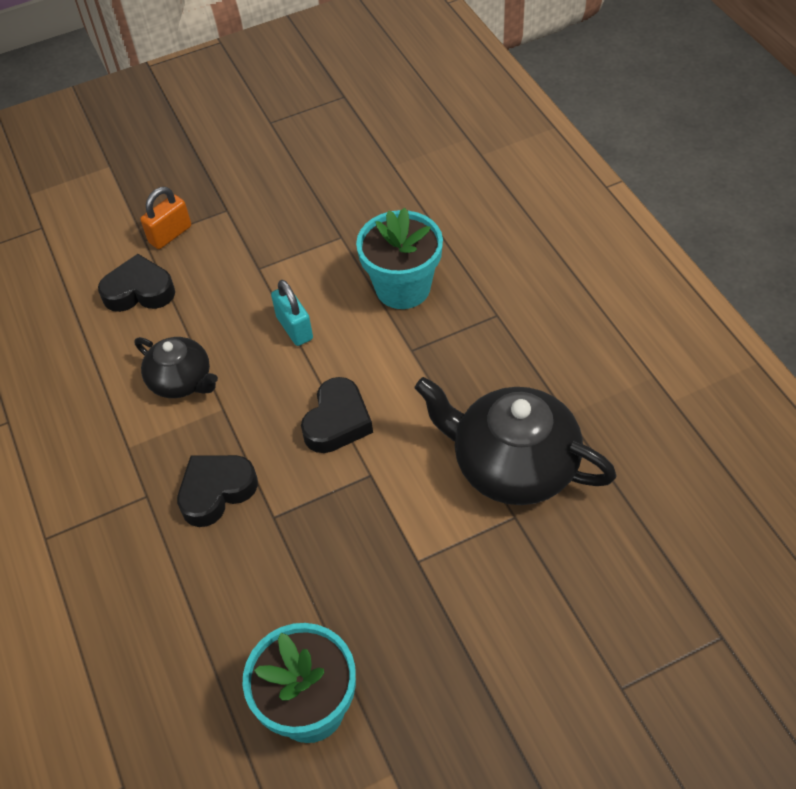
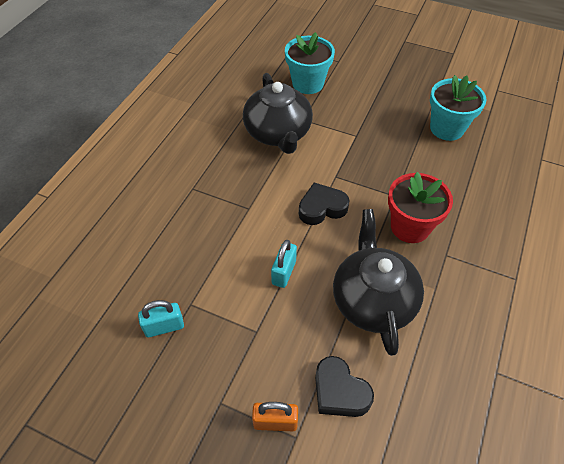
camera: 135 degrees left, 0 degrees up
black teapot [135,337,218,398] -> black teapot [333,209,424,356], size x1.72
black heart [177,455,258,527] -> red flower pot [388,172,453,243]
turquoise flower pot [356,208,443,309] -> turquoise flower pot moved to [285,32,335,94]
none -> turquoise padlock [138,300,184,338]

